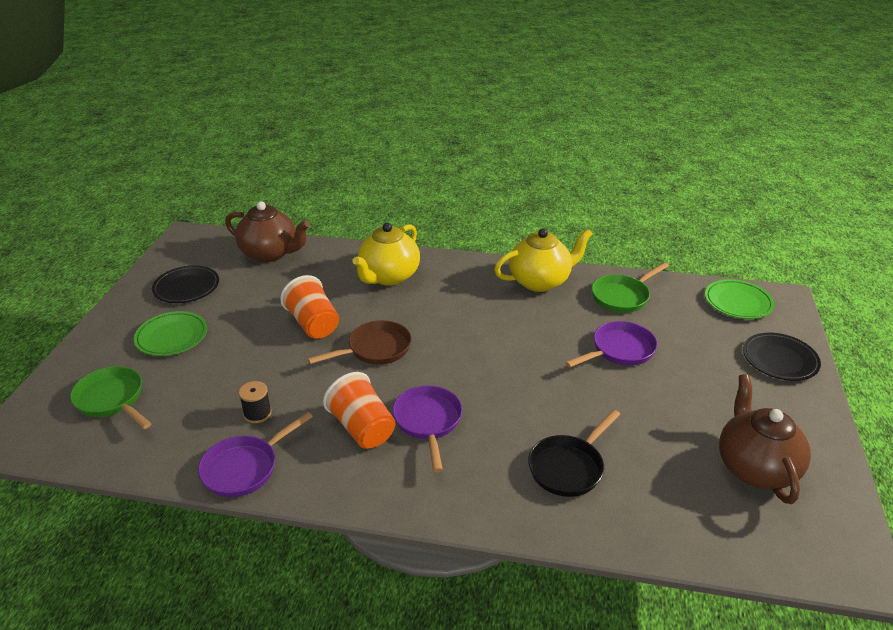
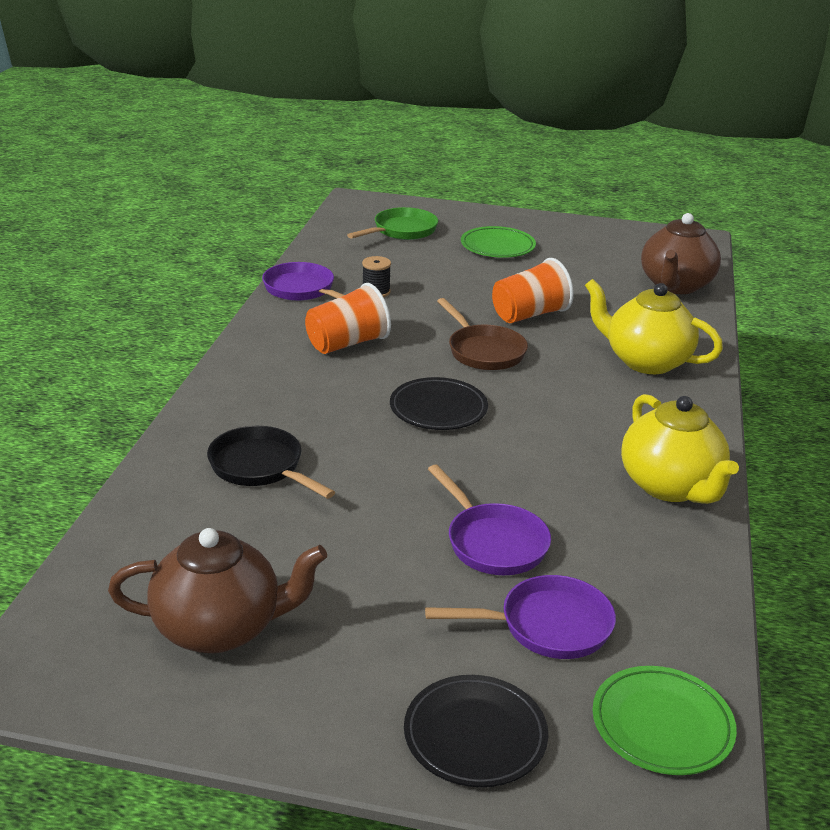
camera: 90 degrees right, 5 degrees down
black plate [152,265,219,303] -> black plate moved to [390,377,488,430]
purple pan [393,385,462,472] -> purple pan moved to [425,575,616,659]
green pan [592,262,669,313] -> none

